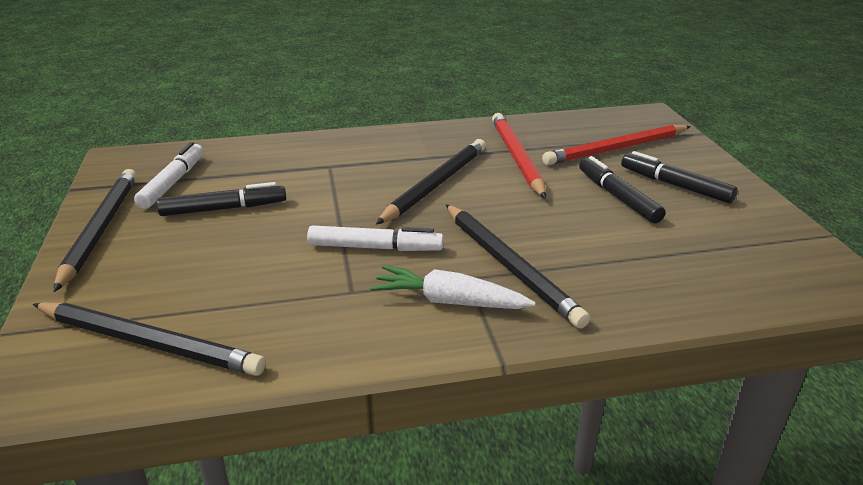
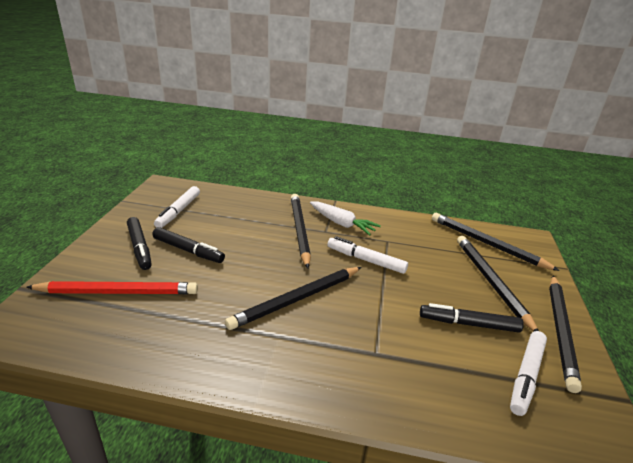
camera: 160 degrees left, 0 degrees up
red pencil [492,113,546,199] -> none
black marker [579,156,665,223] -> black marker turned 60 degrees counterclockwise [152,227,225,263]
none -> white marker [154,186,200,228]
none -> black pencil [457,236,539,332]

